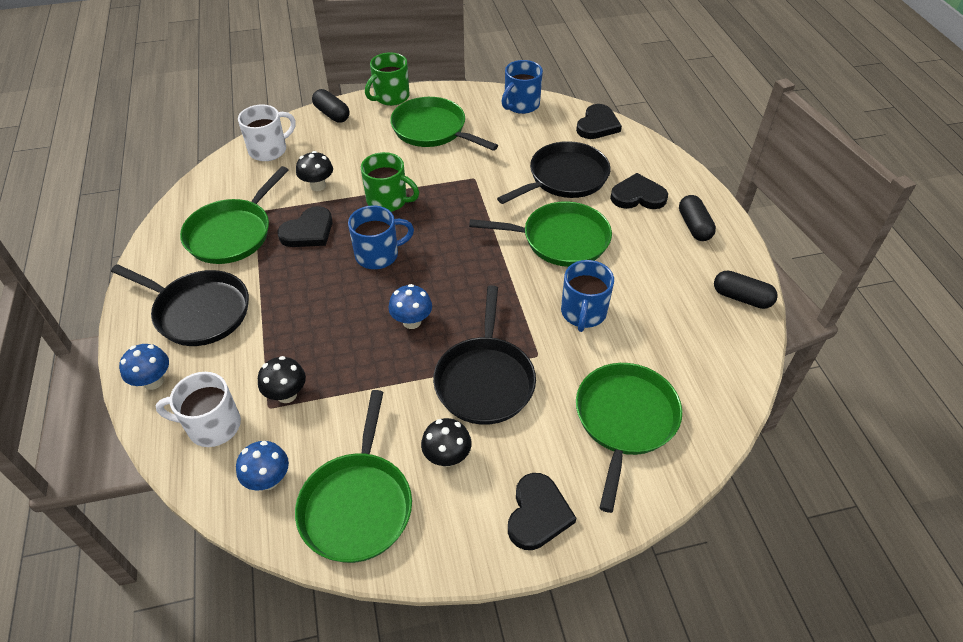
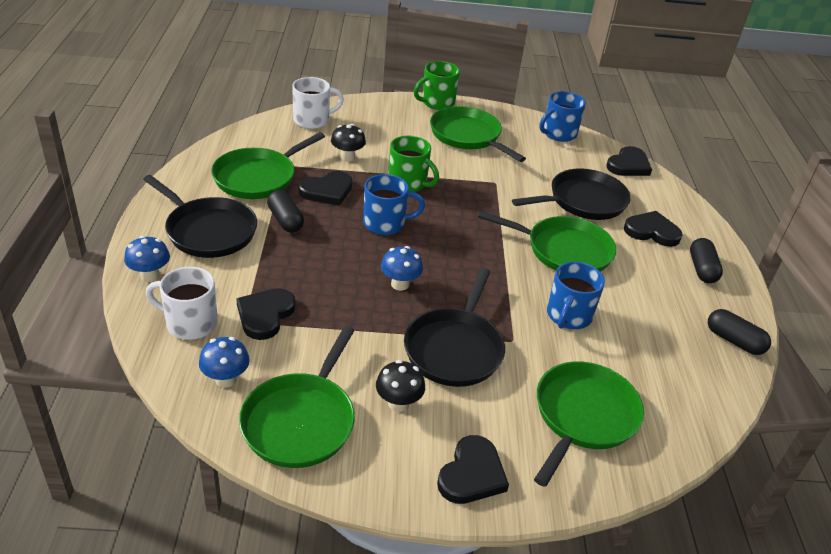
camera: 10 degrees right, 10 degrees down
black mushroom [258,356,306,403] -> black heart [236,288,296,340]
black capsule [312,89,350,123] -> black capsule moved to [267,190,304,233]

